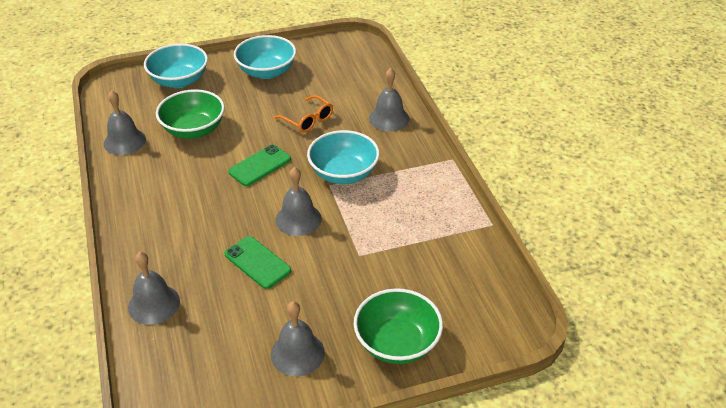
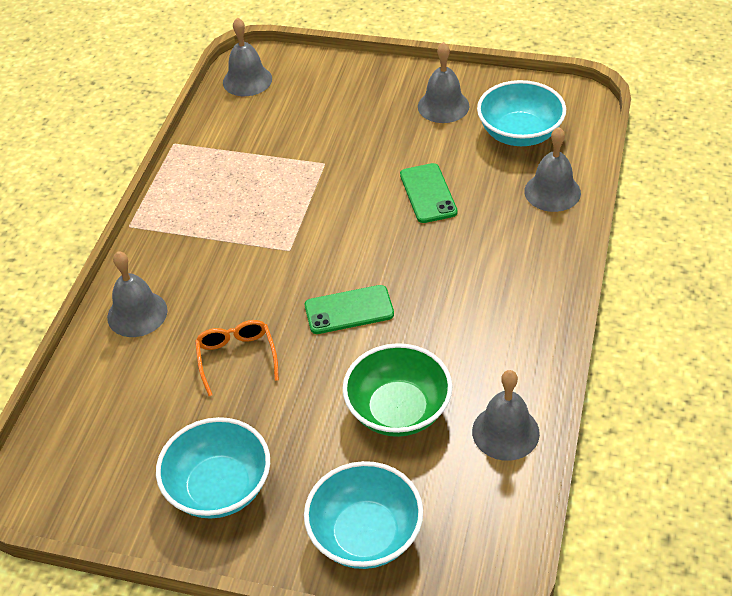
camera: 145 degrees left, 5 degrees up
grey bell [276,167,322,236] -> grey bell moved to [223,17,272,96]
turquoise bowl [307,130,380,184] -> turquoise bowl moved to [477,80,566,146]
green bowl [354,288,443,364] -> none

